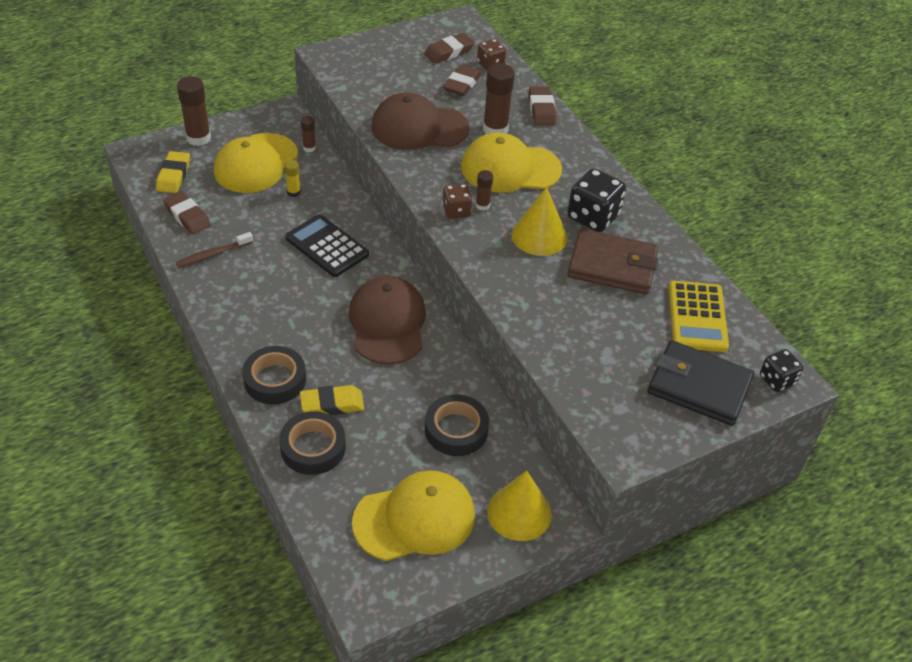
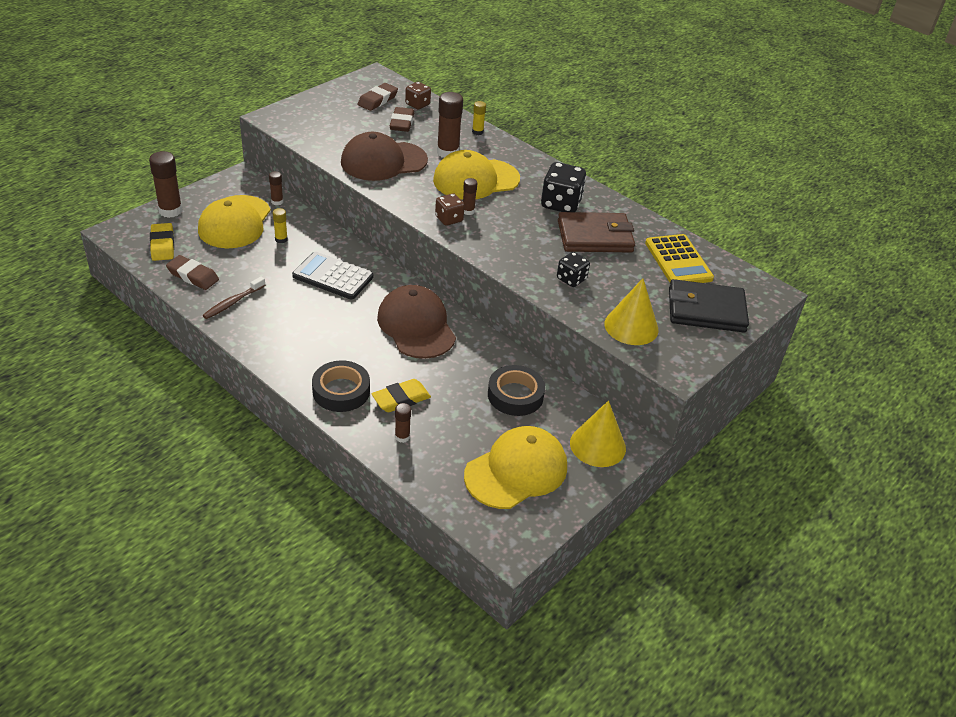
camera: 20 degrees left, 5 degrees down
black tape [279,411,346,475] -> brown glue stick [395,403,411,443]
yellow cone [512,187,568,256] -> yellow cone moved to [604,278,659,345]
brown eraser [529,87,556,126] -> yellow glue stick [472,101,486,135]
black dice [760,349,803,392] -> black dice moved to [557,252,590,287]

